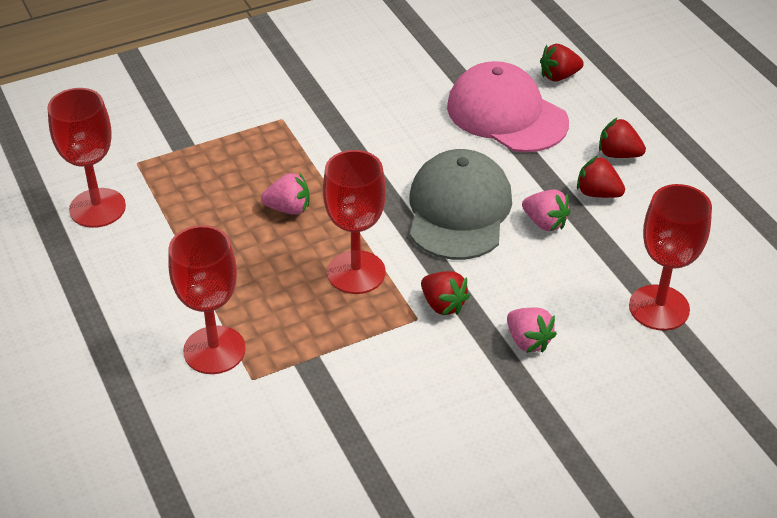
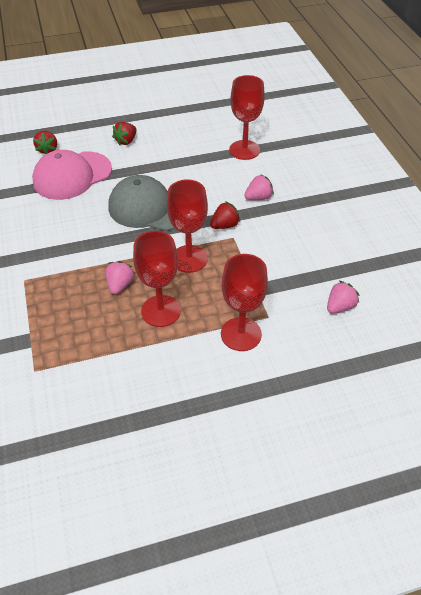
camera: 80 degrees left, 5 degrees up
red goblet [47,88,126,228] -> red goblet moved to [133,231,181,327]
pink strawberry [522,189,571,231] -> pink strawberry moved to [327,281,359,313]
red strawberry [577,156,625,198] -> none

